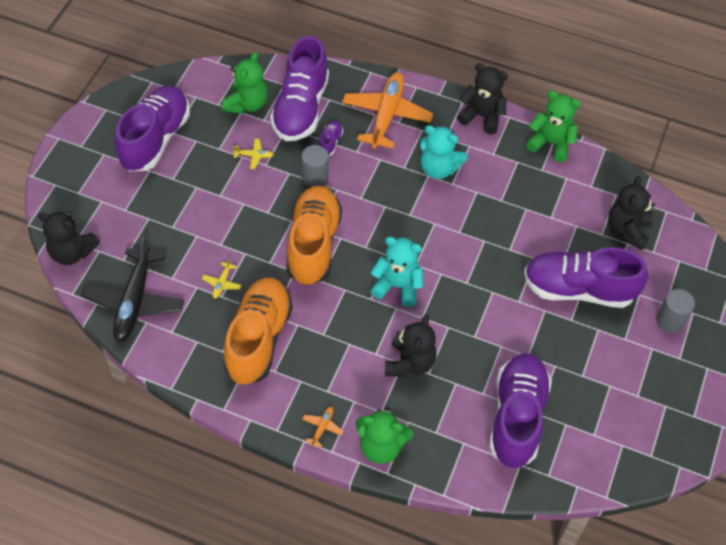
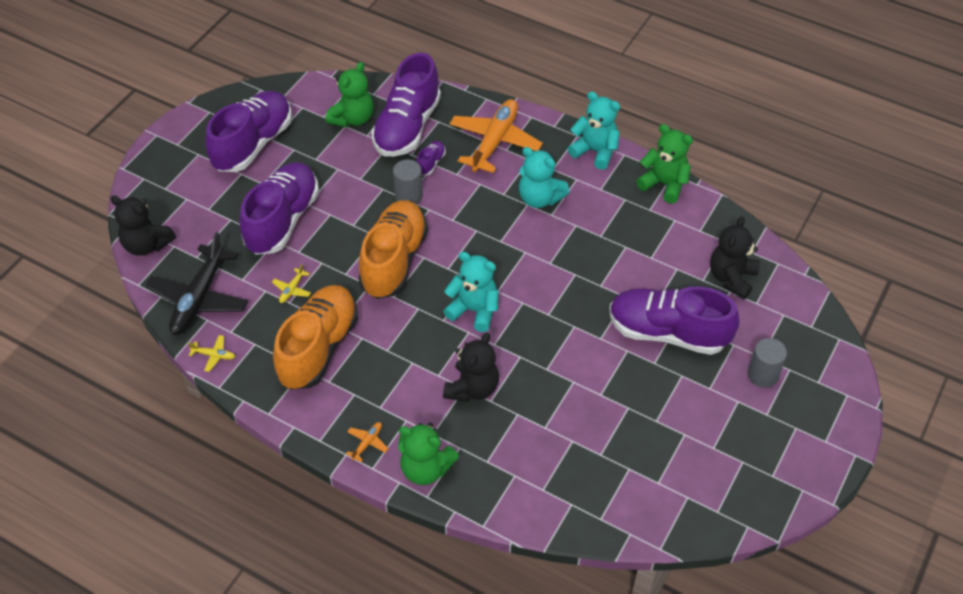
camera: 10 degrees right, 5 degrees down
yellow plane [233,139,274,169] -> yellow plane moved to [188,335,235,372]
black teddy bear [457,63,508,134] -> turquoise teddy bear [568,91,620,170]
purple shoe [489,353,552,468] -> purple shoe moved to [239,162,319,255]

